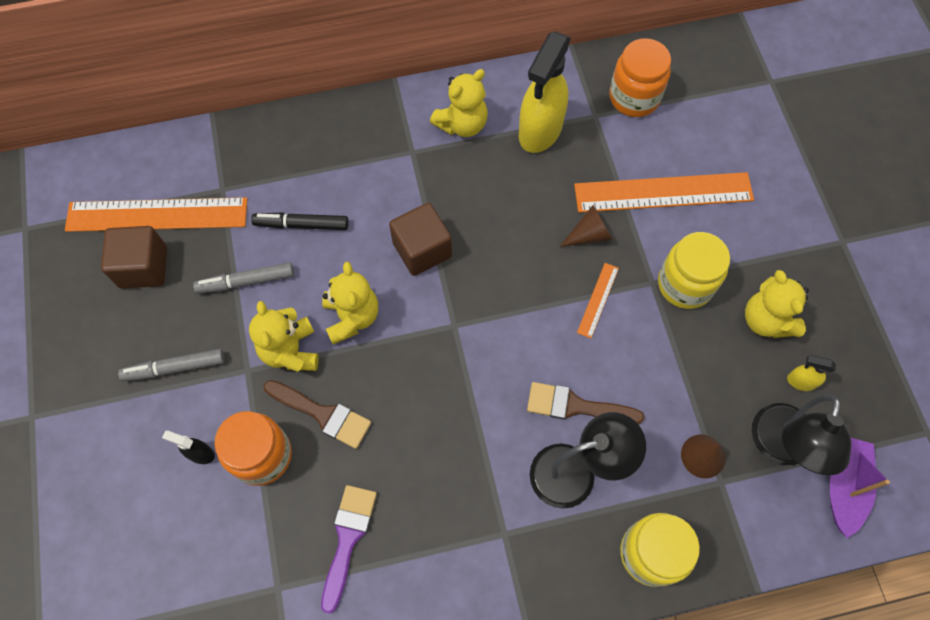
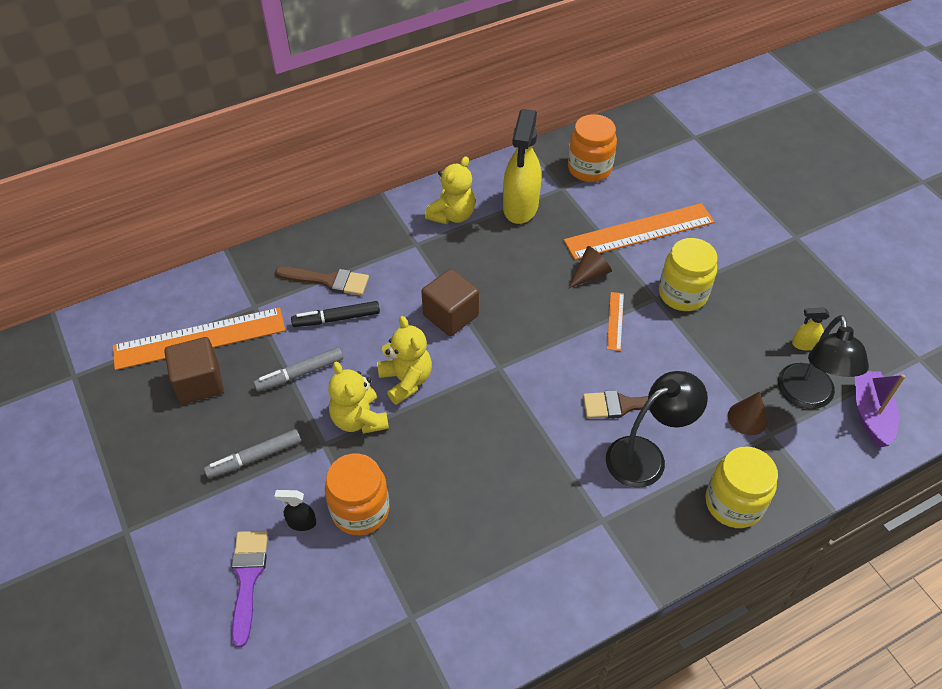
camera: 15 degrees left, 15 degrees down
brown brush [264,380,371,449] -> brown brush moved to [275,266,369,296]
purple brush [321,485,377,614] -> purple brush moved to [231,531,268,647]
yellow teddy bear [745,270,809,338] -> none

